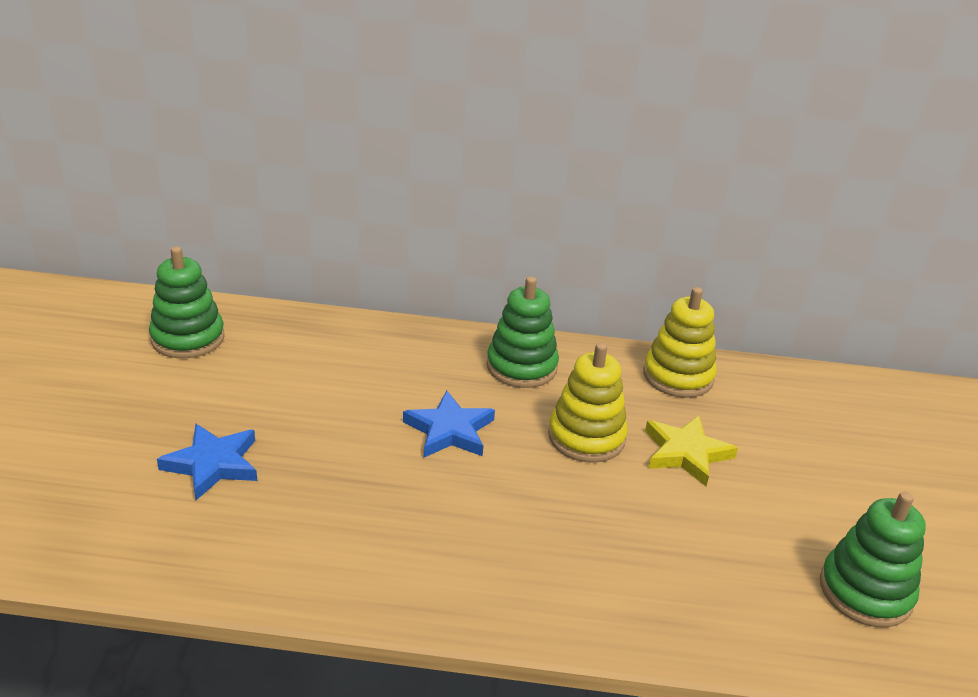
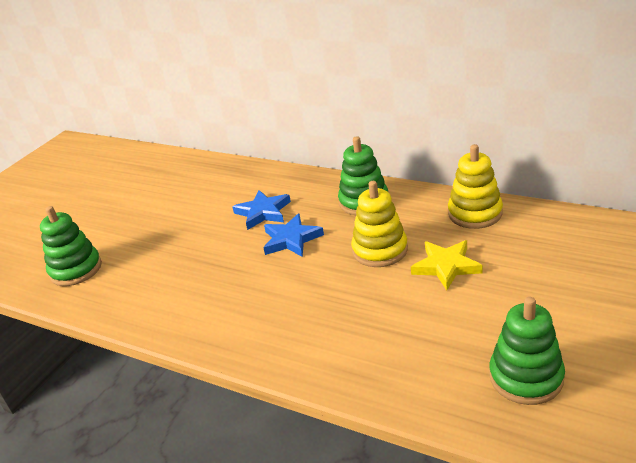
camera: 30 degrees right, 0 degrees up
green stacking toy [149,246,225,359] -> green stacking toy moved to [40,206,102,286]
blue star [157,424,257,500] -> blue star moved to [232,190,291,230]

